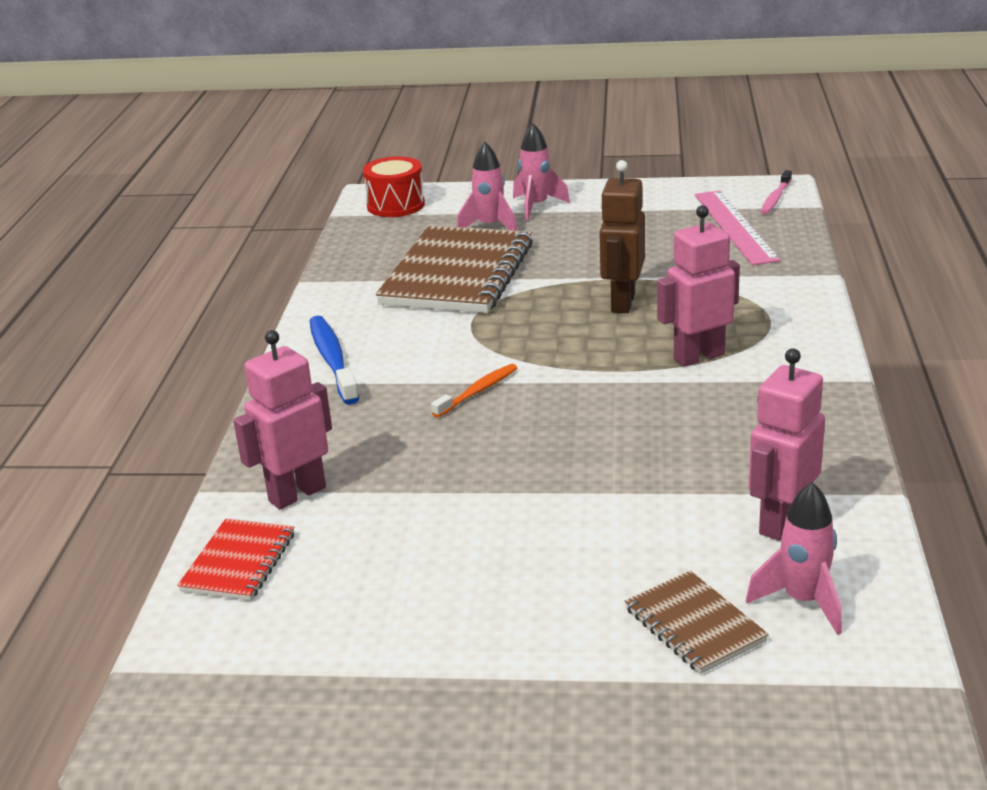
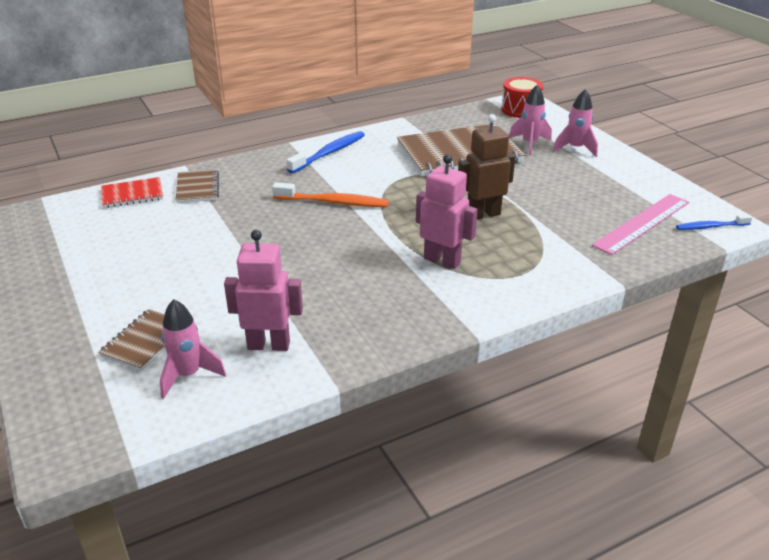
camera: 55 degrees right, 5 degrees up
pink robot [233,330,332,510] -> brown notebook [176,169,219,203]
orange toothbrush [431,364,517,417] -> orange toothbrush [272,182,389,207], size x1.60
pink toothbrush [760,170,792,215] -> blue toothbrush [676,214,753,230]

